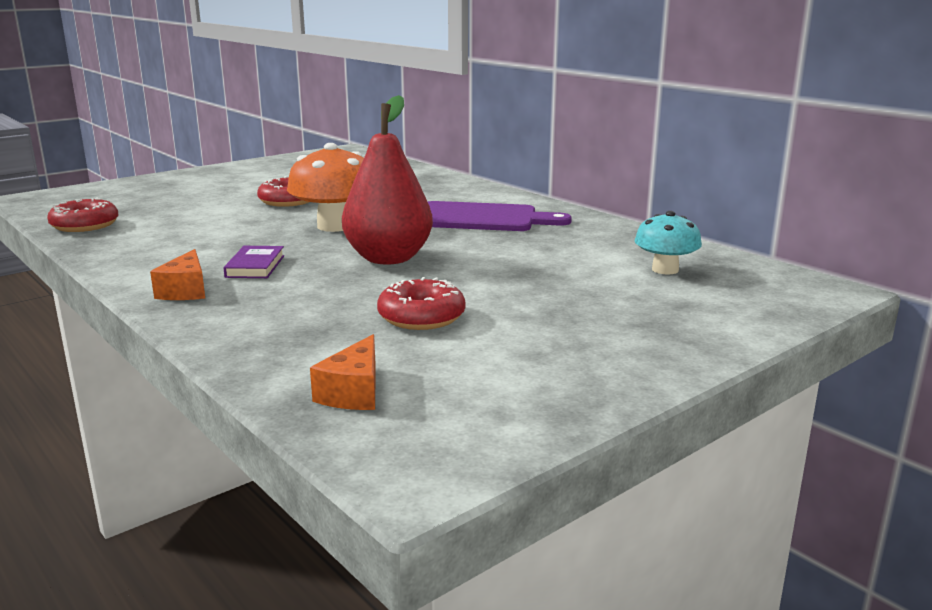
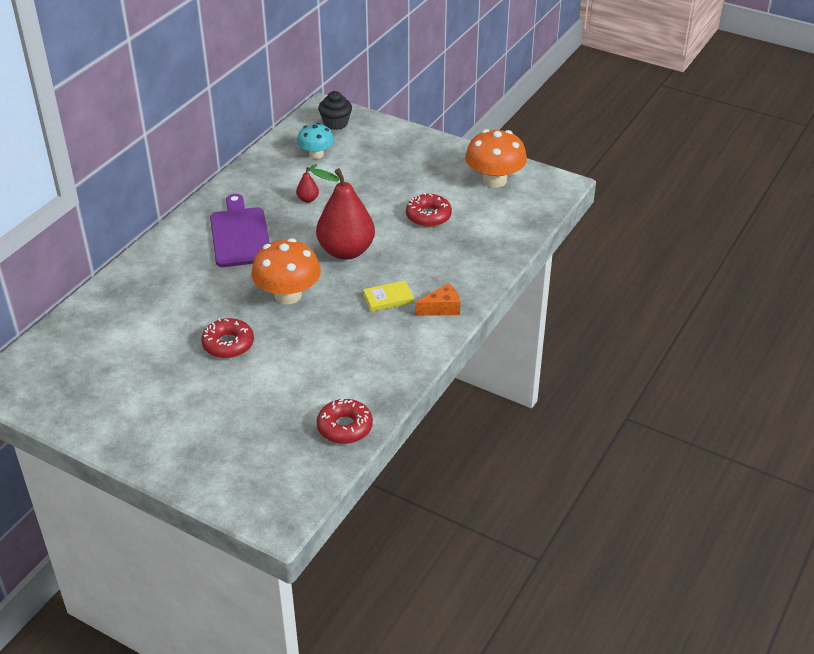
camera: 110 degrees left, 20 degrees up
purple book [223,246,284,278] -> yellow book [363,281,414,312]
orange cheese [310,334,376,410] -> none
none -> red pear [296,164,319,203]
none -> black cupcake [318,91,352,130]
none -> orange mushroom [465,129,527,188]

